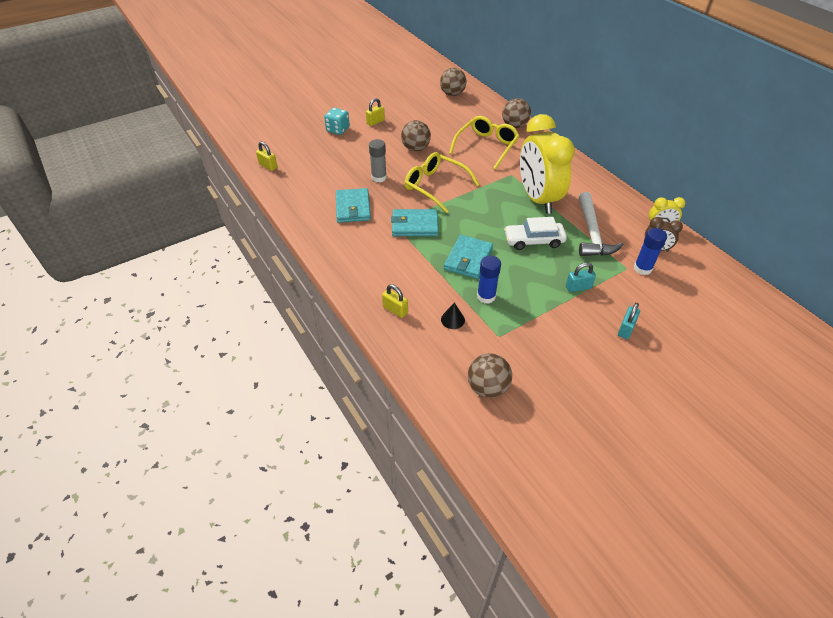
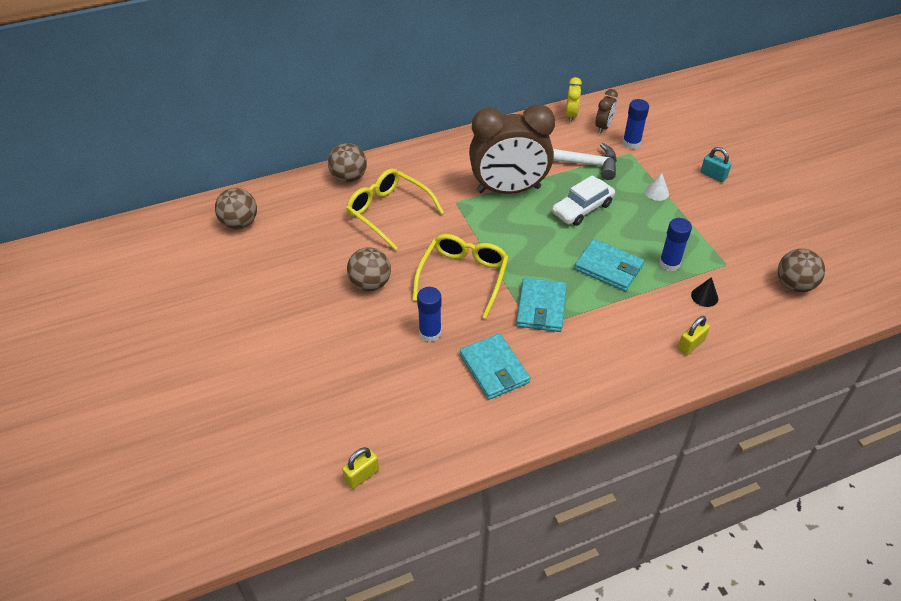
camera: 80 degrees left, 0 degrees up
turquoise dice [324,108,350,135] -> none
turquoise wallet [336,188,371,223] -> turquoise wallet turned 60 degrees clockwise [460,333,530,400]
yellow padlock [366,98,385,126] -> none
grey glue stick [369,139,387,182] -> blue glue stick [417,287,442,342]
yellow glasses [404,152,480,213] -> yellow glasses turned 150 degrees clockwise [412,234,509,319]
white car [504,217,567,250] -> white car turned 45 degrees clockwise [552,175,615,226]
yellow clock [520,114,575,214] -> brown clock [469,104,555,194]
turquoise padlock [566,263,596,292] -> white cone [645,173,669,201]

